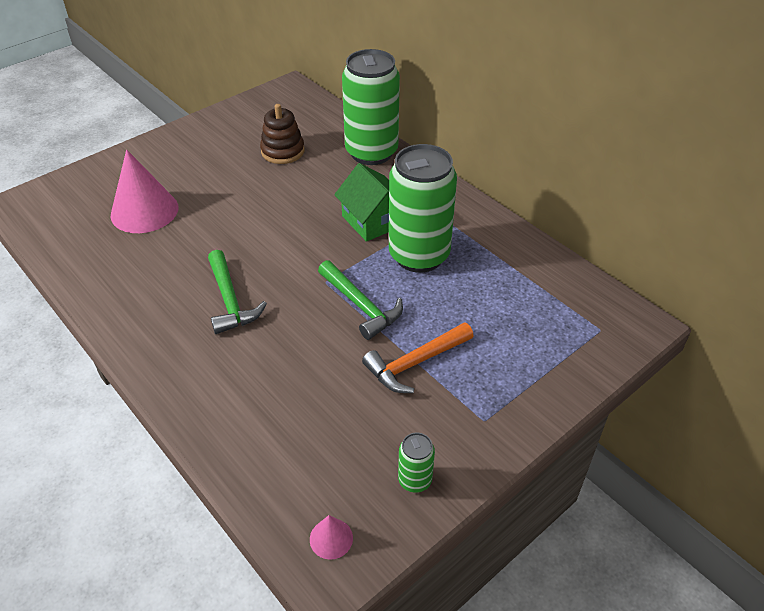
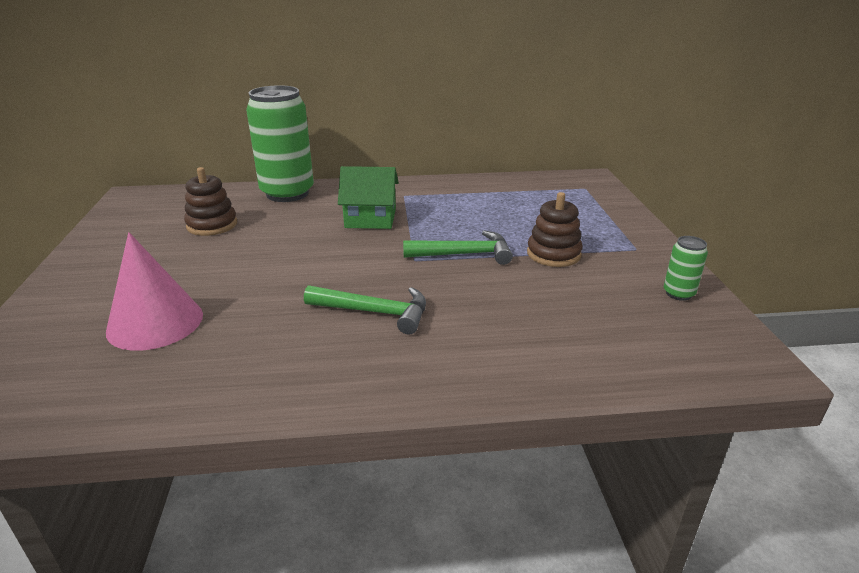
camera: 55 degrees left, 15 degrees down
pink cone [310,515,353,560] -> none
orange hammer [362,322,474,393] -> brown stacking toy [527,192,583,267]
green can [389,144,457,273] -> none

